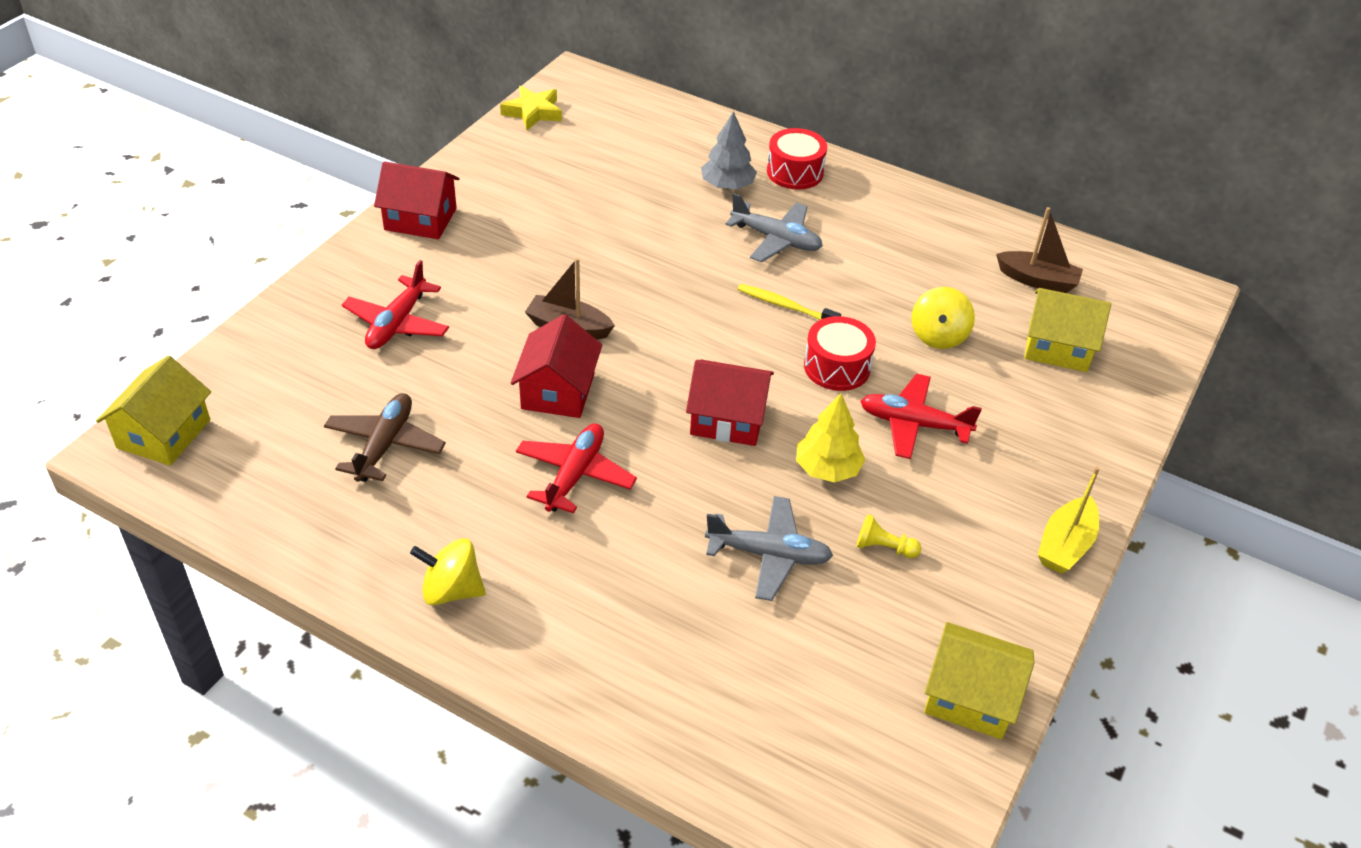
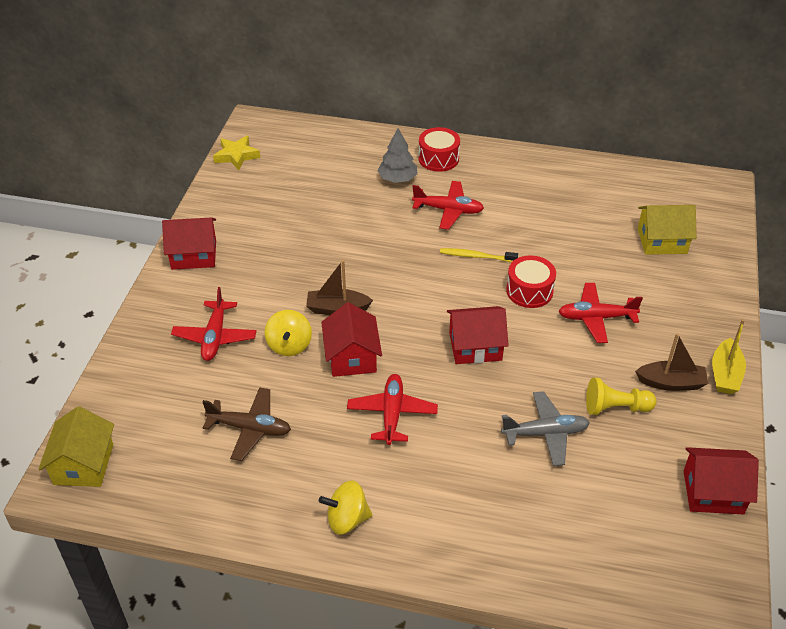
camera: 15 degrees left, 0 degrees up
brown plane [324,393,446,482] -> brown plane turned 105 degrees clockwise [202,387,291,461]
grey plane [726,193,823,262] -> red plane [412,181,484,230]
yellow tree [796,393,865,482] -> none
yellow pawn [856,514,921,558] -> yellow pawn [586,377,657,415], size x1.56
yellow spinning top [912,287,975,349] -> yellow spinning top moved to [265,310,312,356]
yellow house [924,622,1034,739] -> red house [684,447,759,514]
brown boat [996,207,1083,293] -> brown boat moved to [635,333,708,391]

